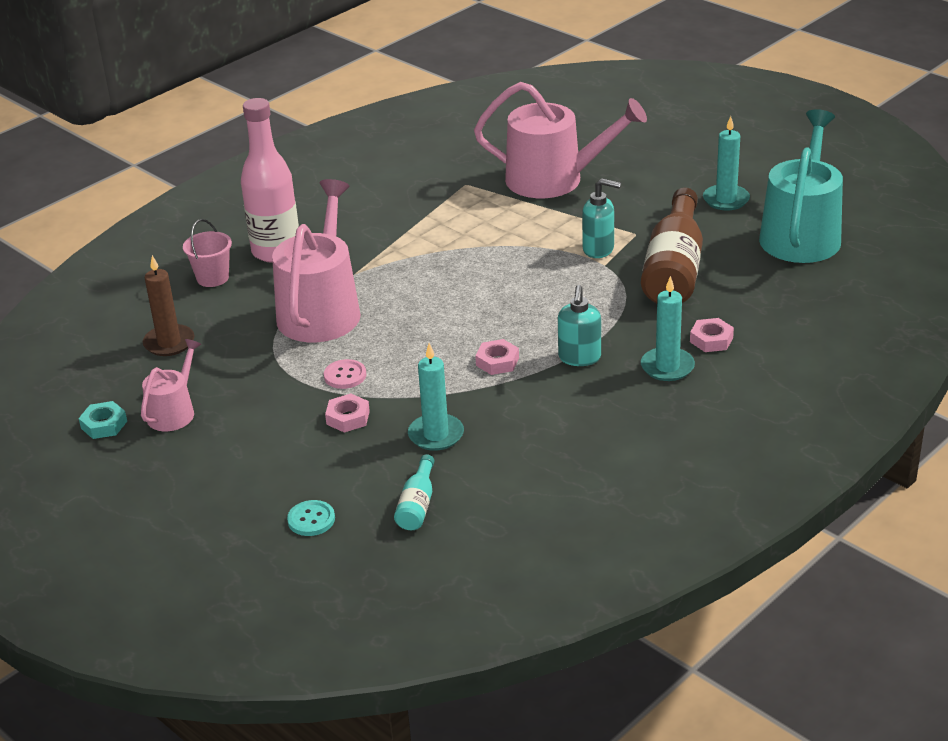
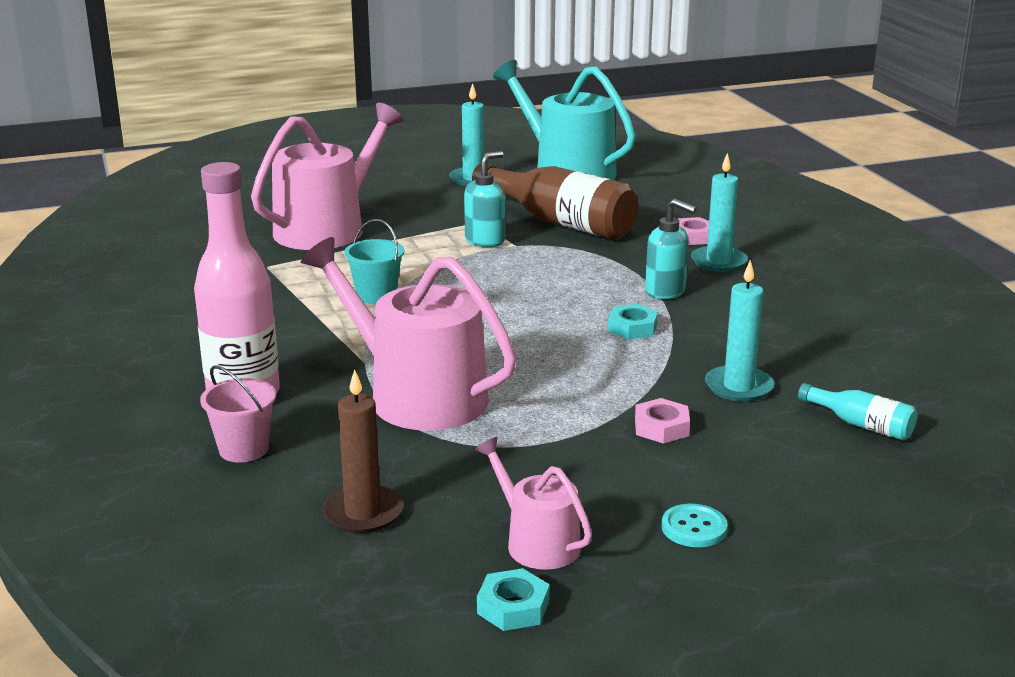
camera: 65 degrees left, 10 degrees down
turquoise button [287,500,335,536] -> turquoise button moved to [662,504,728,547]
pink button [324,359,366,389] -> none
pink nut [475,339,519,375] -> turquoise nut [608,304,658,340]
none -> turquoise bucket [344,219,405,304]

